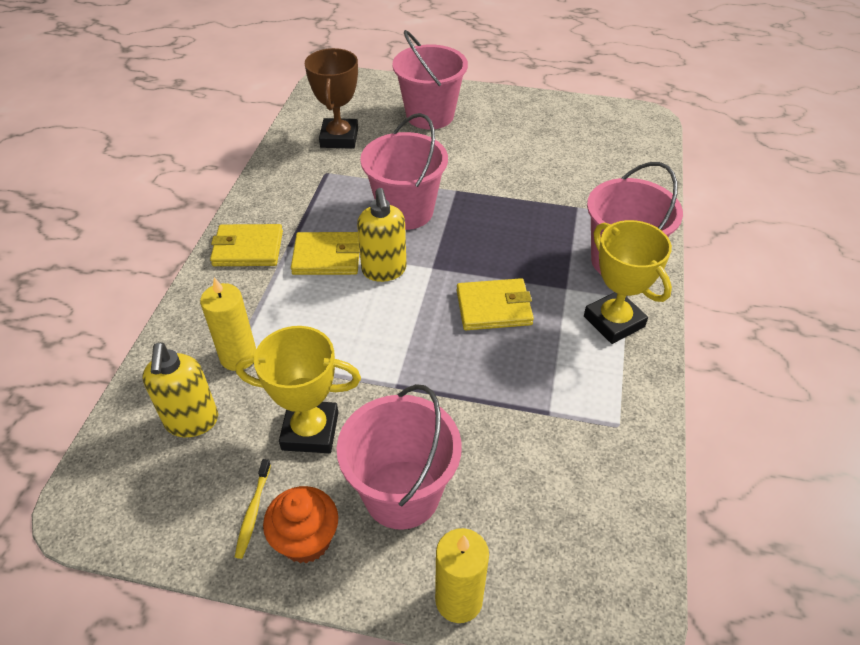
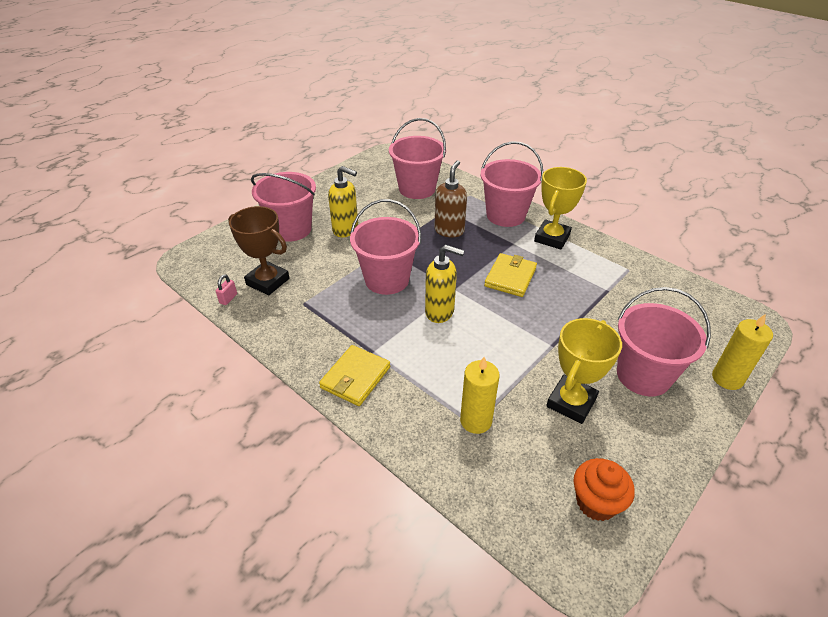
camera: 60 degrees left, 5 degrees down
yellow soap dispenser [143,342,218,437] -> yellow soap dispenser moved to [328,166,358,237]
yellow toothbrush [235,459,271,559] -> none
orange cupcake [263,486,338,563] -> orange cupcake moved to [574,458,635,521]
yellow wallet [291,232,360,275] -> none
yellow trophy [584,220,672,344] -> yellow trophy turned 60 degrees counterclockwise [534,167,587,249]
none -> pink padlock [216,274,237,305]
none -> pink bucket [389,118,446,199]
none -> brown soap dispenser [434,160,467,238]

